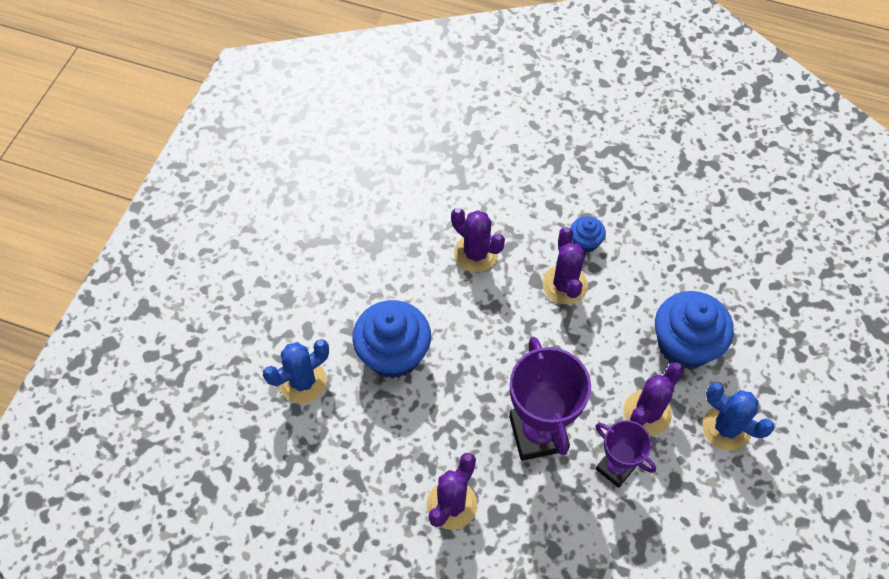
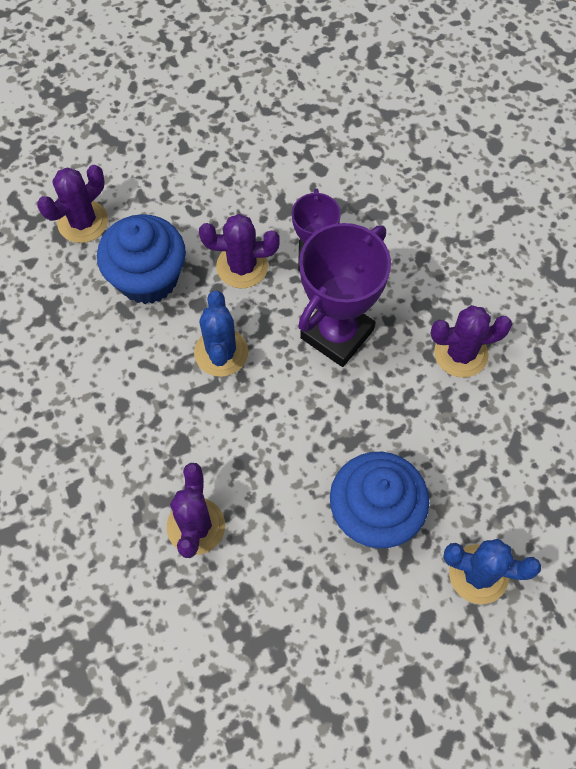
camera: 130 degrees left, 5 degrees up
purple cactus [543,227,588,304] -> purple cactus moved to [37,165,108,243]
blue cupcake [570,216,606,253] -> none
blue cactus [703,382,775,451] -> blue cactus moved to [194,291,248,377]

